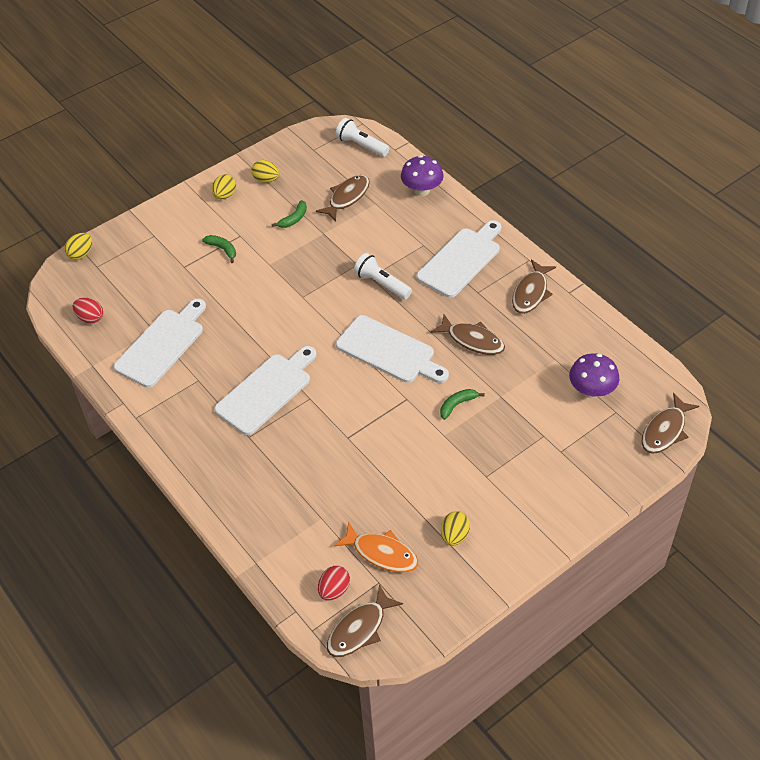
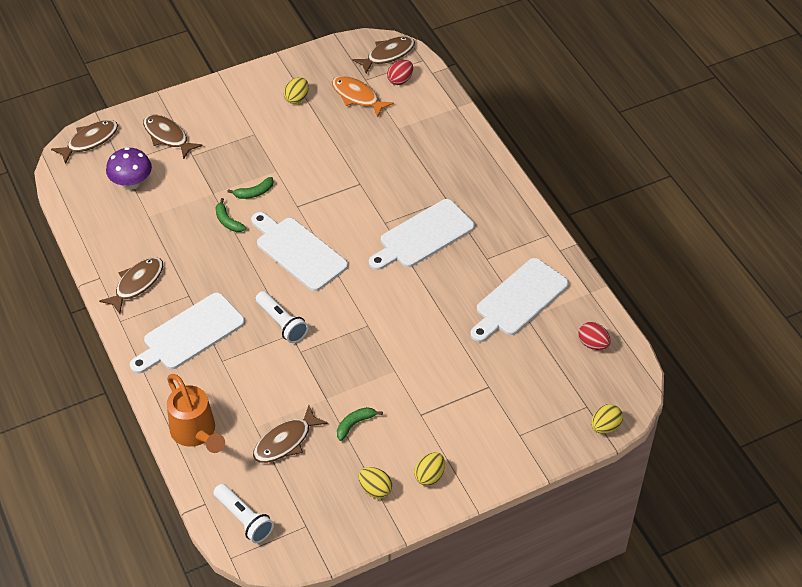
camera: 170 degrees left, 0 degrees up
green banana [202,235,236,263] -> green banana moved to [216,198,246,232]
purple mushroom [401,155,444,196] -> orange watering can [167,374,225,453]
brown fish [431,314,505,355] -> brown fish moved to [143,115,203,160]

